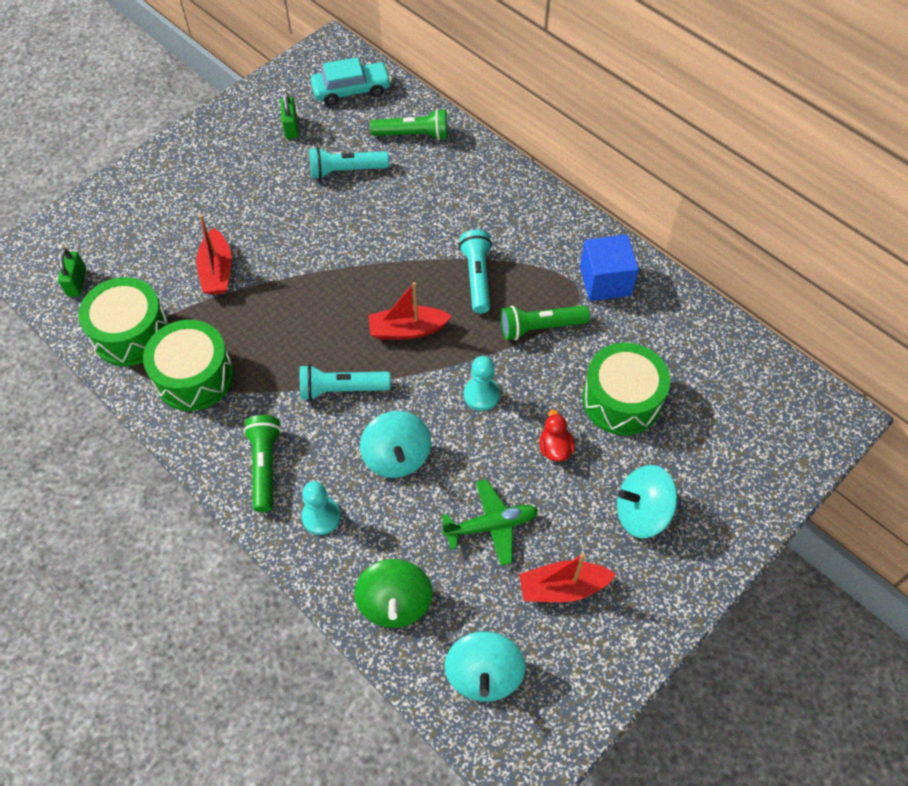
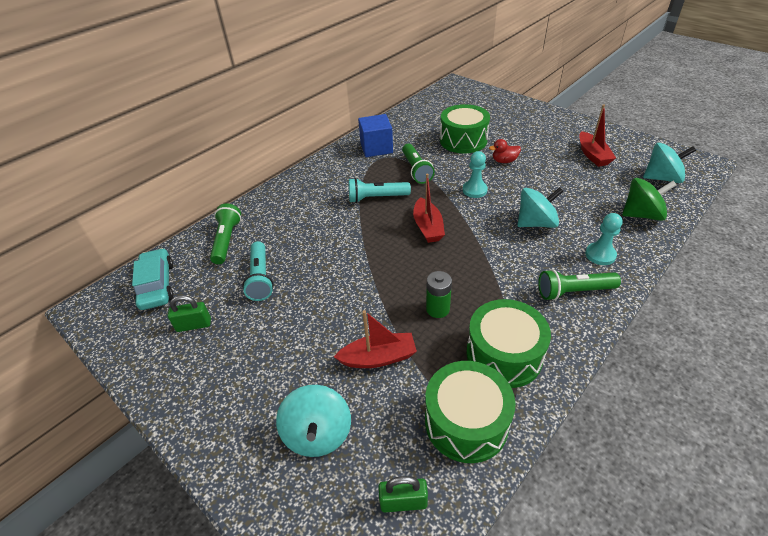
camera: 90 degrees left, 15 degrees down
turquoise flashlight [300,364,390,401] -> none
green plane [442,479,538,566] -> none
turquoise spinning top [617,465,678,538] -> turquoise spinning top moved to [276,385,351,457]
none -> green battery [426,271,452,318]

